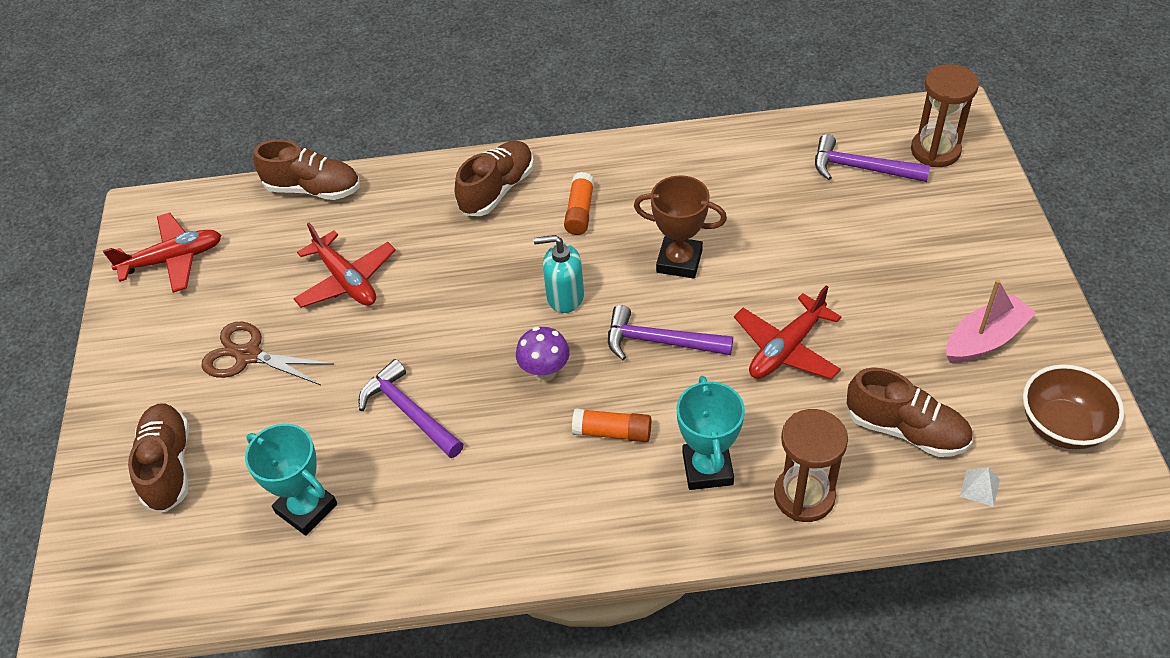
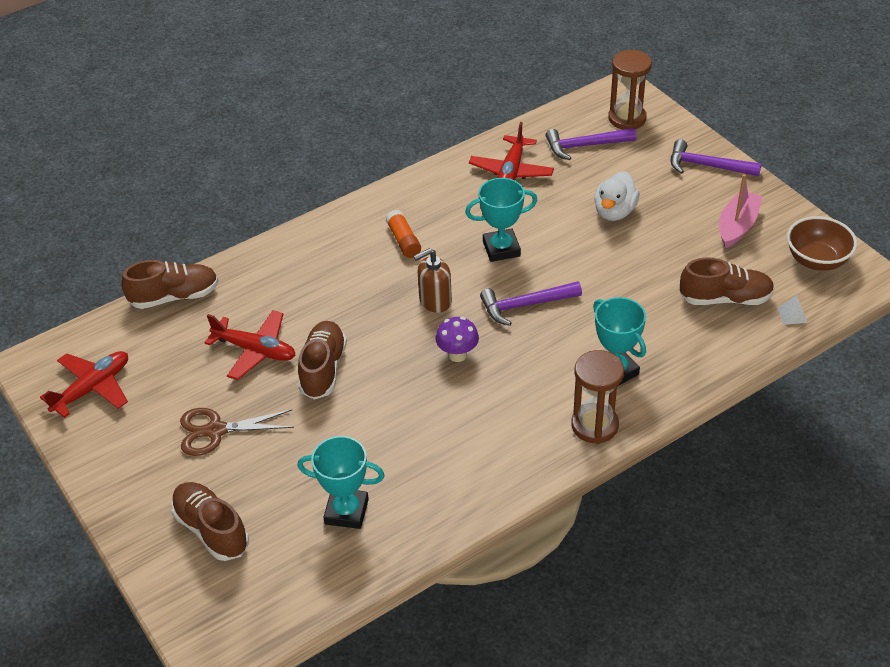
camera: 30 degrees left, 5 degrees down
purple hammer [359,359,464,458] -> purple hammer moved to [671,139,762,176]
brown shoe [455,141,534,216] -> brown shoe moved to [298,321,347,400]
turquoise soap dispenser [534,235,584,313] -> brown soap dispenser [414,248,452,313]
orange glue stick [572,408,651,442] -> none
brown trophy [634,175,727,279] -> turquoise trophy [465,178,538,262]
red plane [734,285,841,380] -> red plane moved to [469,122,554,180]
brown hourglass [774,409,848,522] -> brown hourglass moved to [571,350,624,444]
none -> white duck [594,171,639,221]

